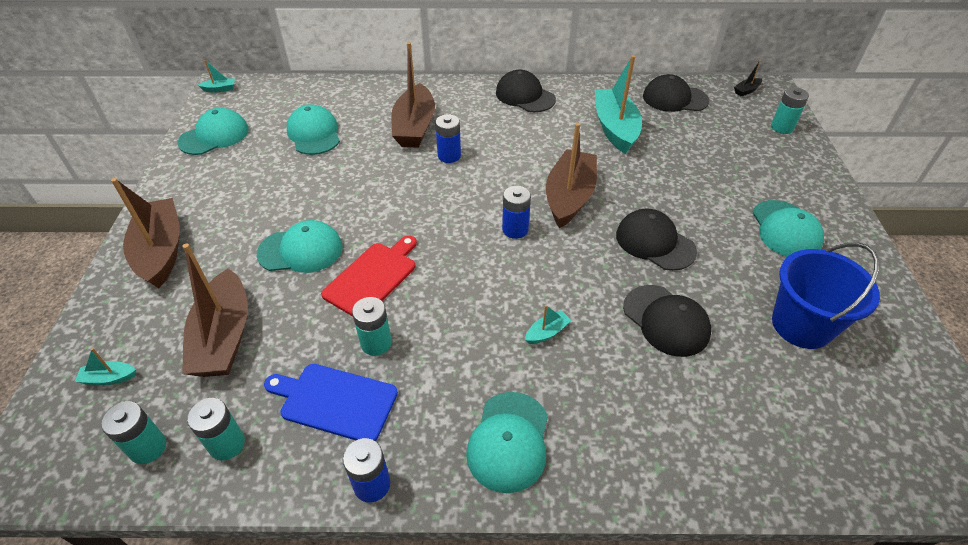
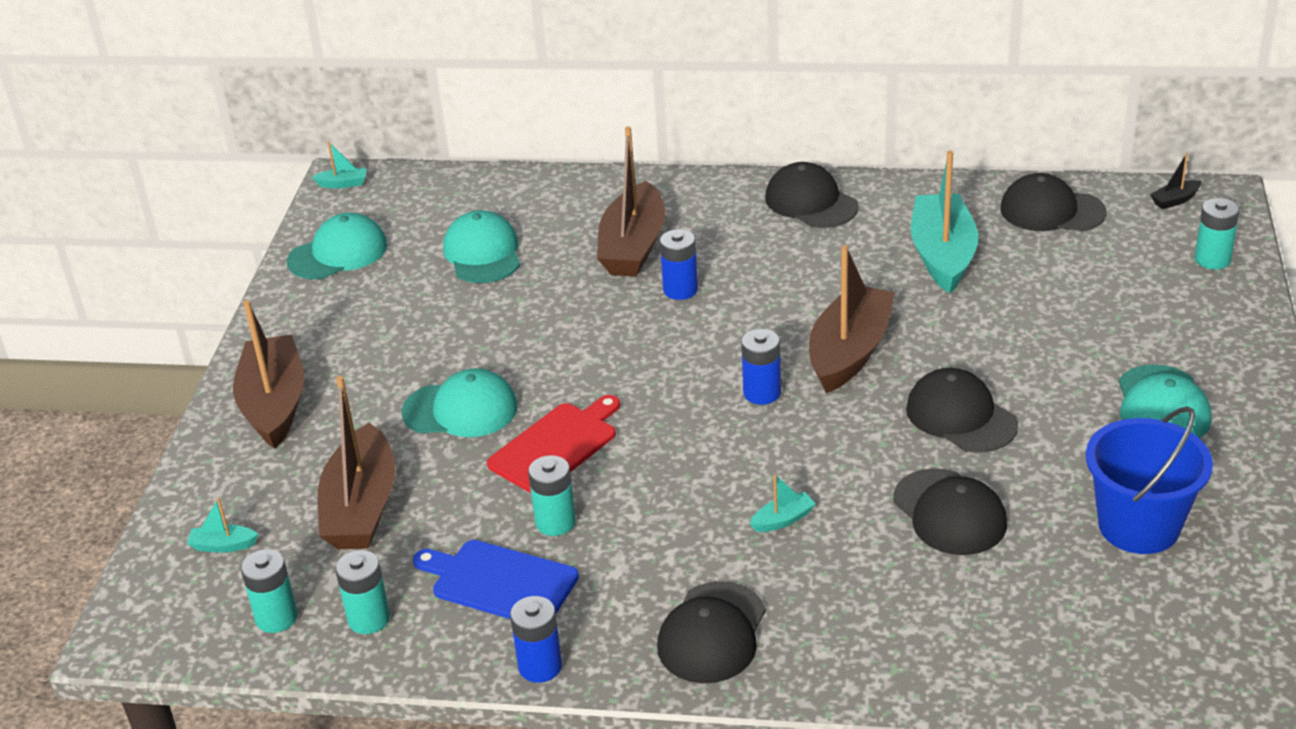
camera: 10 degrees right, 10 degrees down
turquoise cap [466,392,548,493] -> black cap [657,581,766,683]

